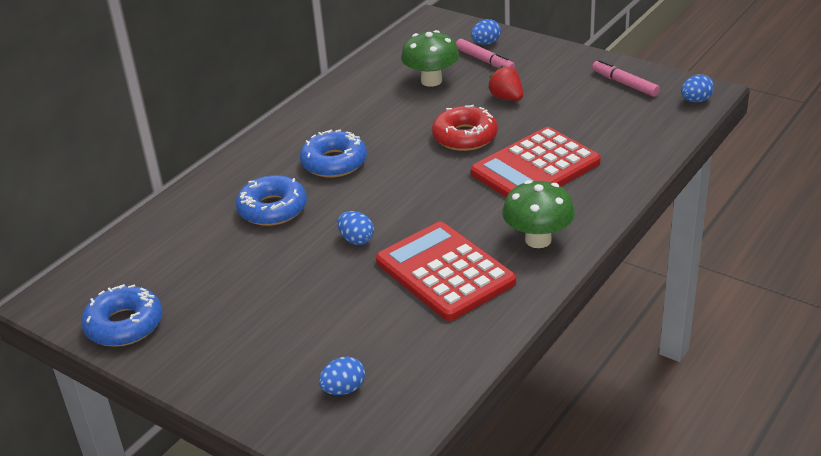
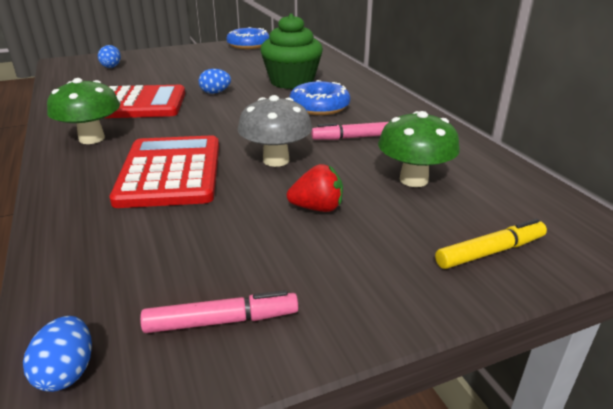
camera: 120 degrees right, 5 degrees down
blue donut [236,175,307,226] -> green cupcake [260,13,323,89]
red donut [432,105,498,151] -> grey mushroom [238,95,312,167]
pink marker [456,39,515,68] -> pink marker moved to [311,122,388,140]
blue egg [471,19,501,45] -> yellow marker [435,219,547,269]

